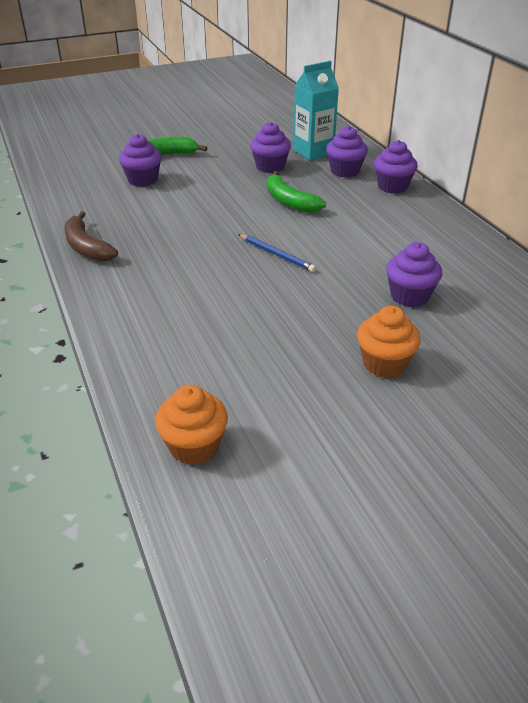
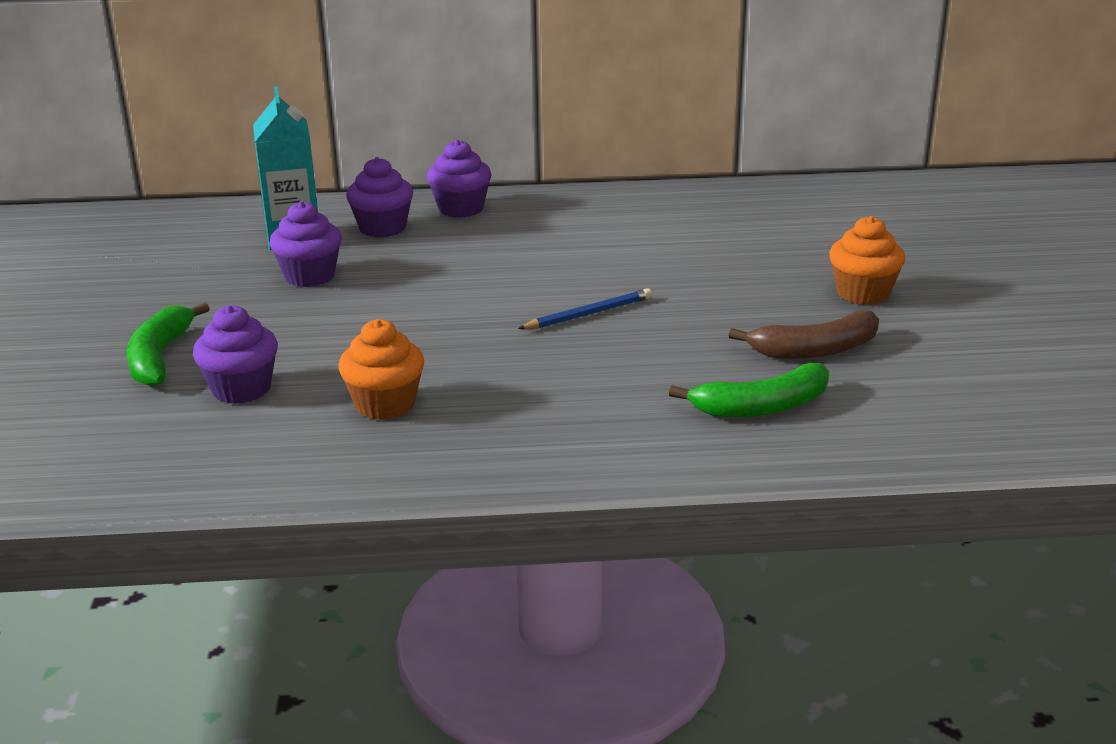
camera: 70 degrees left, 10 degrees down
brown banana [64,211,118,261] -> brown banana moved to [729,311,879,359]
orange cupcake [155,385,228,465] -> orange cupcake moved to [338,319,424,420]
green banana [267,171,326,213] -> green banana moved to [669,363,829,418]
purple cupcake [386,242,442,307] -> none

